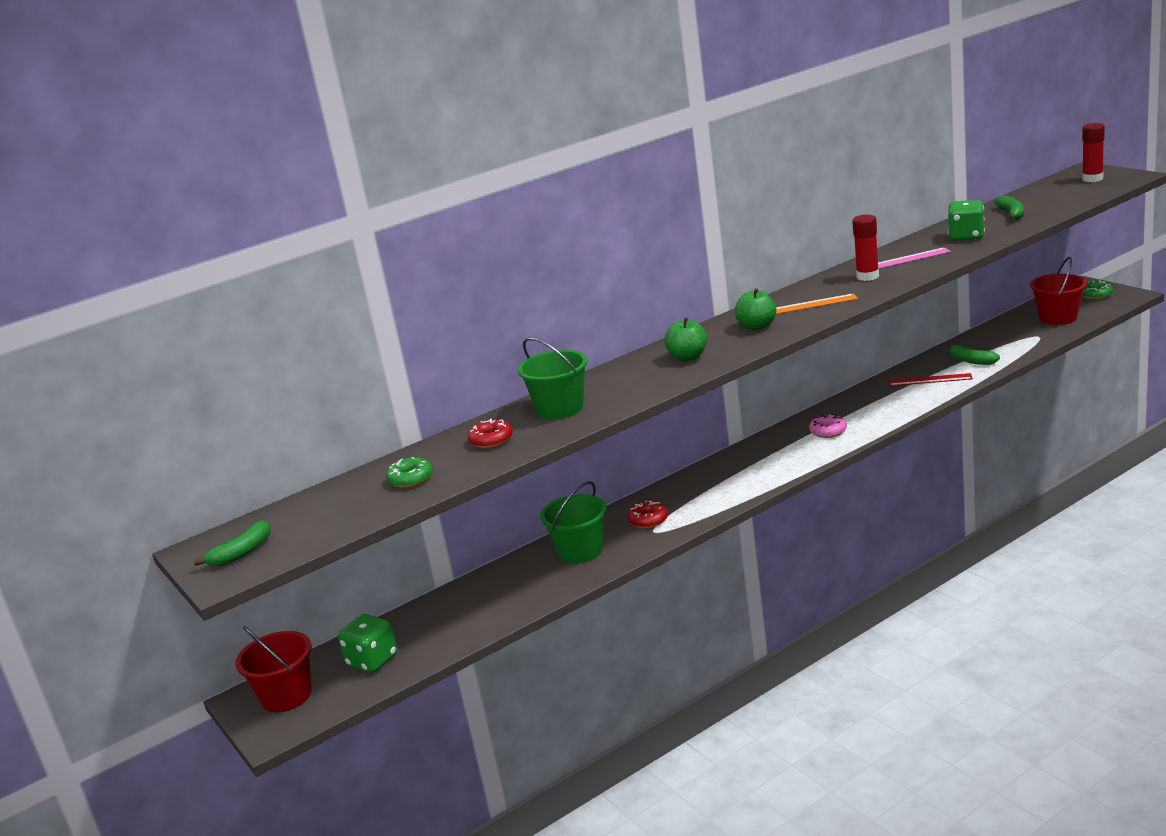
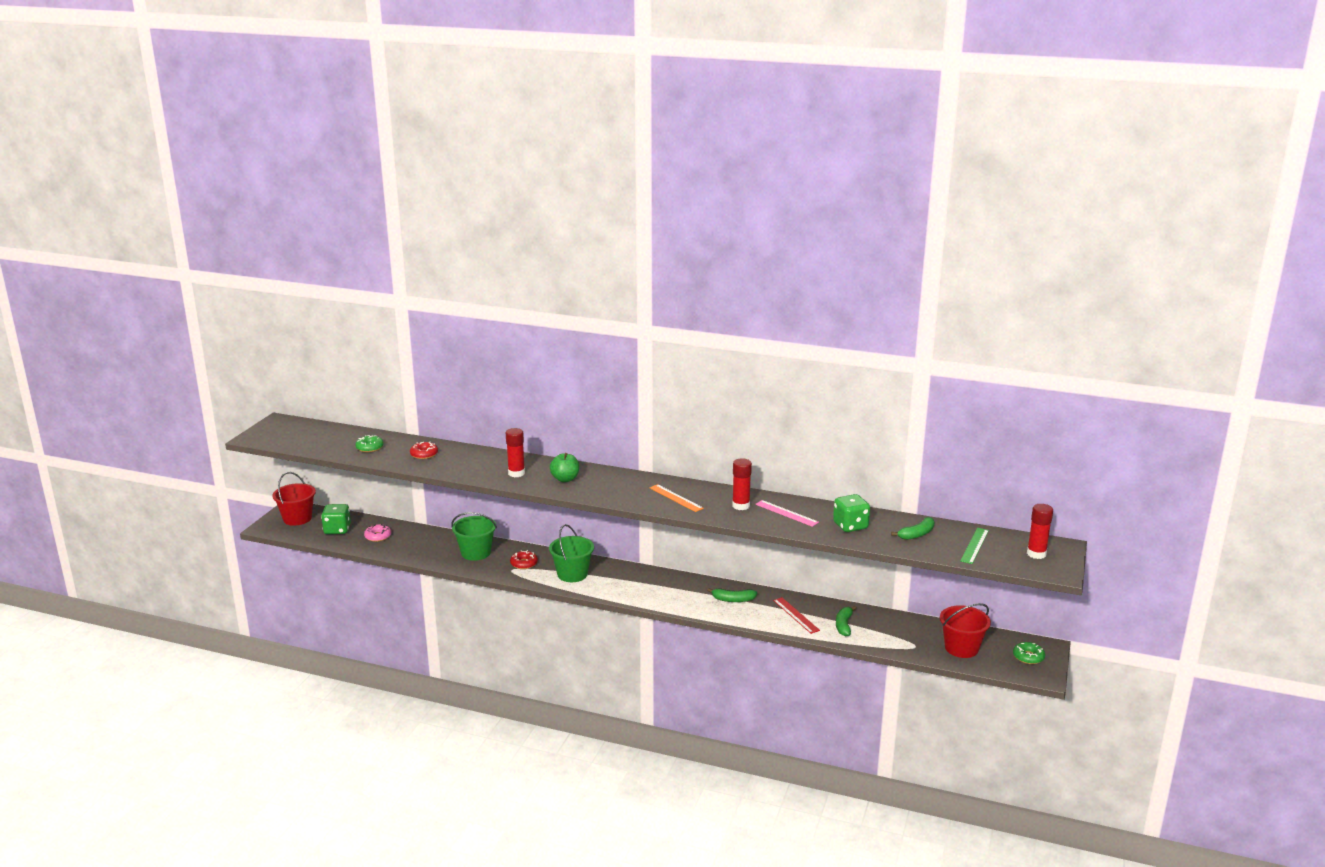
camera: 50 degrees right, 0 degrees up
green banana [194,520,271,566] -> green banana moved to [707,588,757,602]
green bucket [518,337,588,419] -> green bucket moved to [549,524,594,582]
green apple [735,288,776,330] -> none
pink donut [809,414,847,438] -> pink donut moved to [364,524,391,542]
none -> red glue stick [506,428,525,477]
none -> green ruler [961,528,989,564]

